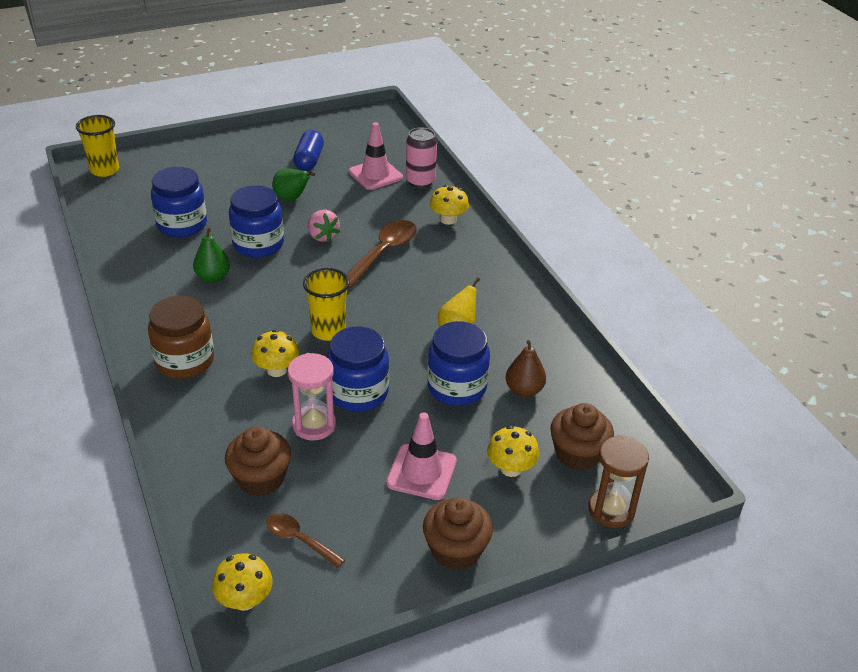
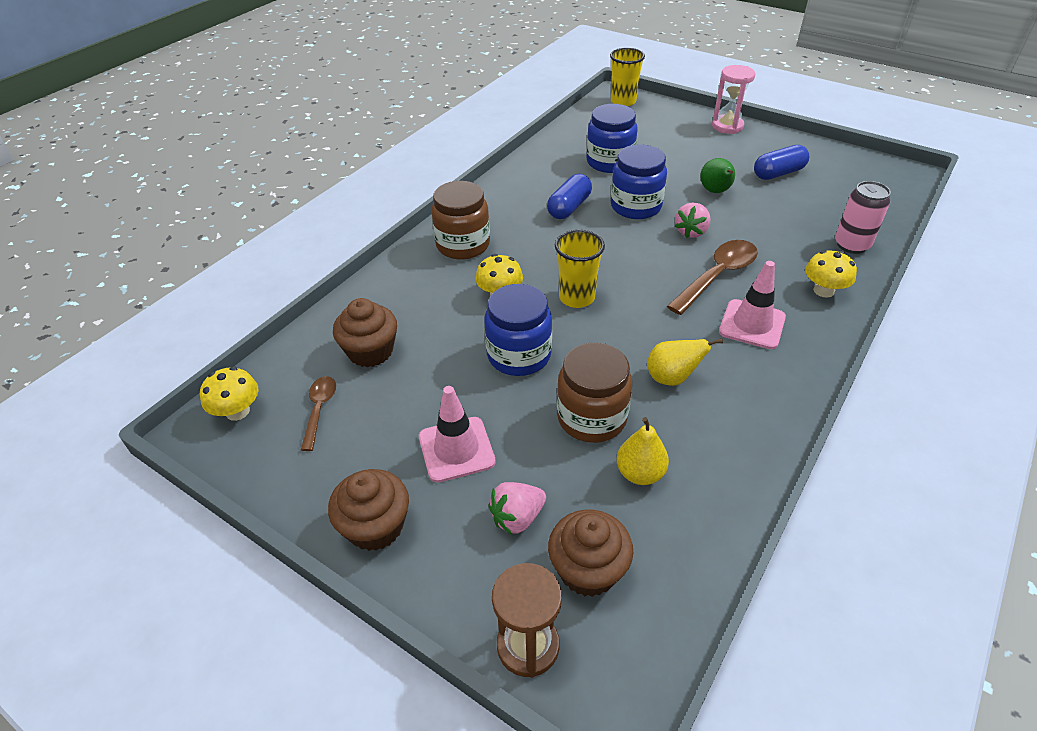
camera: 60 degrees right, 5 degrees up
green pear [193,227,230,283] -> blue capsule [547,174,592,219]
pink hourglass [288,353,336,440] -> pink hourglass moved to [712,65,755,134]
brown spoon [346,220,417,289] -> brown spoon turned 45 degrees counterclockwise [667,240,758,315]
pink traffic cone [349,122,403,190] -> pink traffic cone moved to [719,261,786,349]
blue jar [427,321,490,406] -> brown jar [557,343,632,443]
yellow mushroom [487,426,539,477] -> pink strawberry [488,482,546,535]
brown pear [506,340,546,397] -> yellow pear [617,417,669,485]

